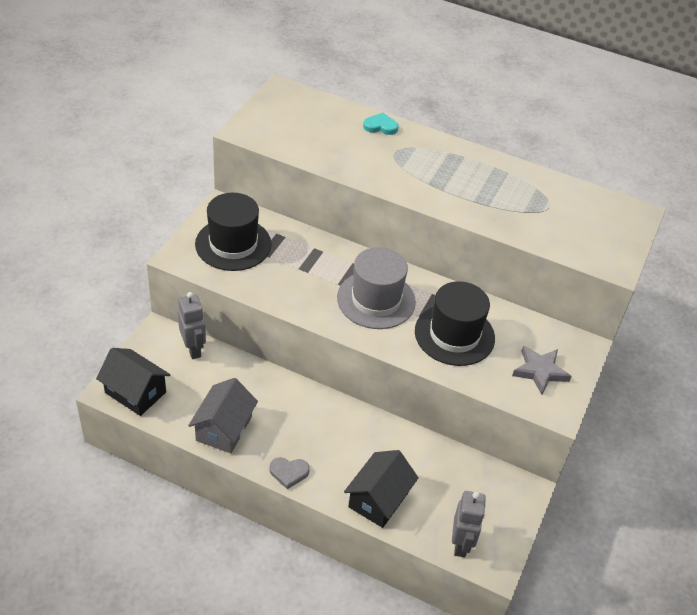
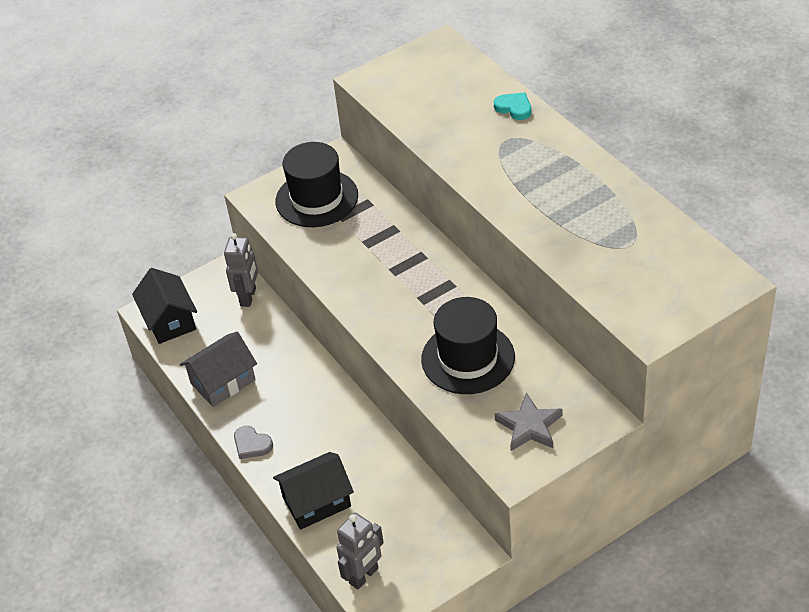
camera: 40 degrees right, 0 degrees up
grey hat [337,247,416,329] -> none

